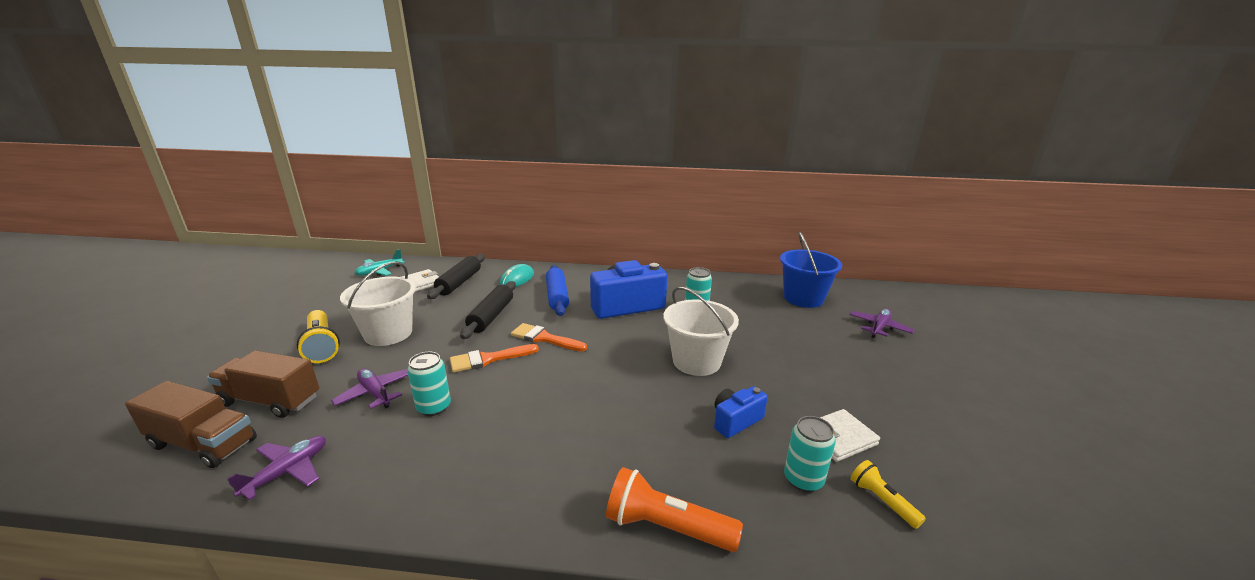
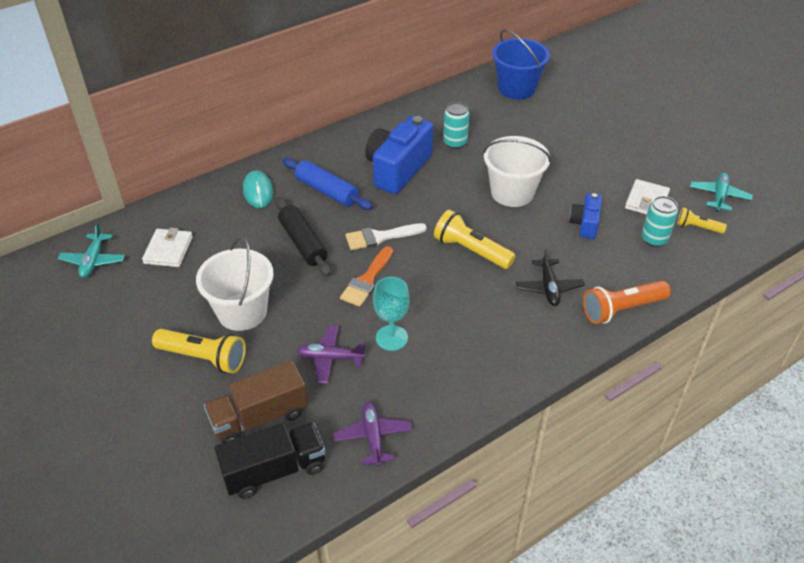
camera: 40 degrees left, 20 degrees up
brown truck [125,381,257,468] -> black truck [214,422,326,499]
turquoise can [407,352,451,416] -> turquoise goblet [373,277,410,351]
black rolling pin [427,254,485,299] -> none
orange brush [511,323,587,351] -> white brush [345,223,427,250]
purple plane [849,309,914,338] -> none
none -> yellow flashlight [434,210,516,269]
none -> black plane [516,248,584,306]
none -> turquoise plane [690,173,753,212]

